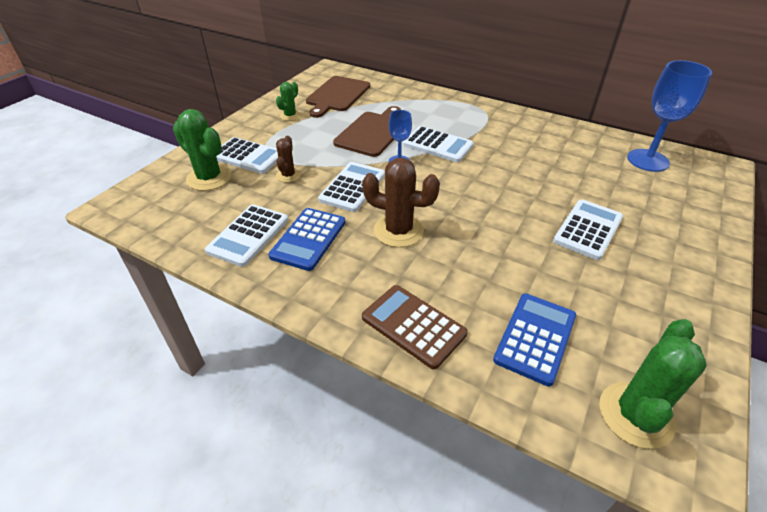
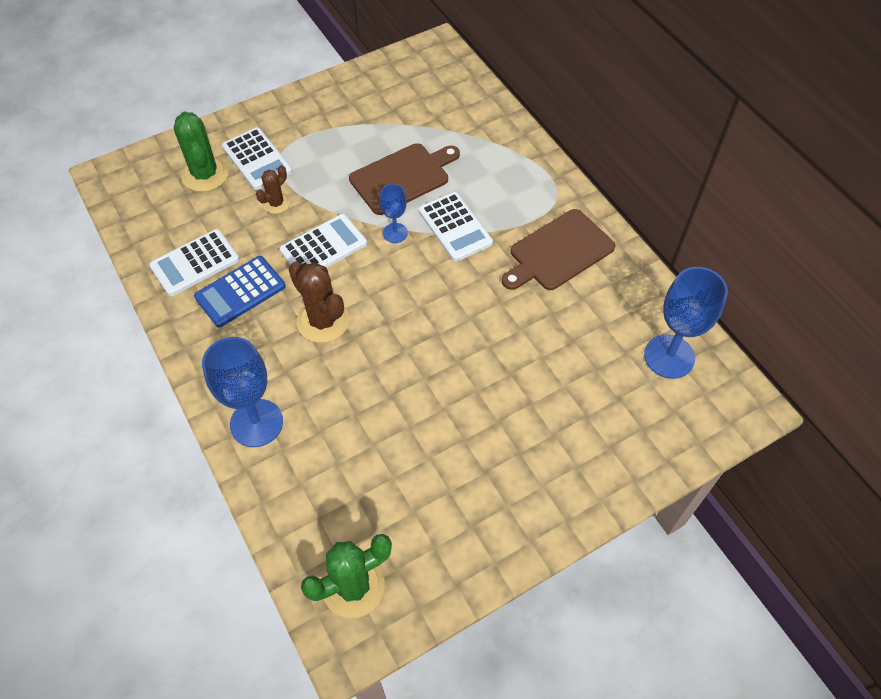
camera: 30 degrees right, 15 degrees up
green cactus [276,82,301,121] -> none
brown cutting board [306,76,370,118] -> brown cutting board moved to [502,209,615,290]
brown calculator [362,285,468,369] -> blue goblet [202,337,283,447]
blue calculator [493,293,576,386] -> none
white calculator [553,199,623,260] -> none

